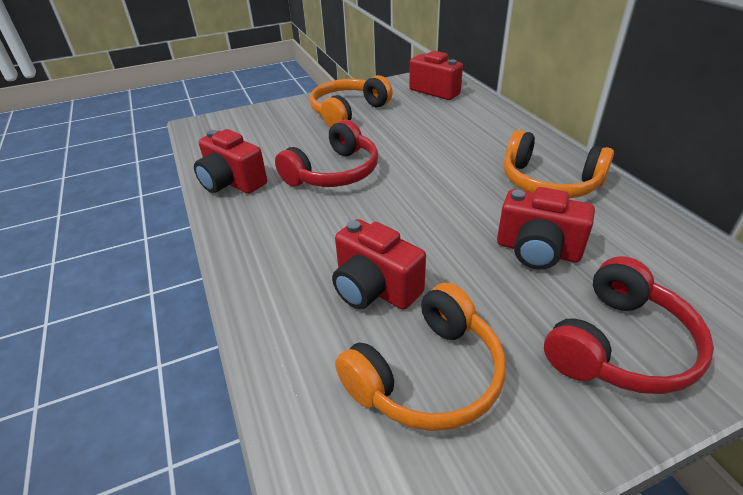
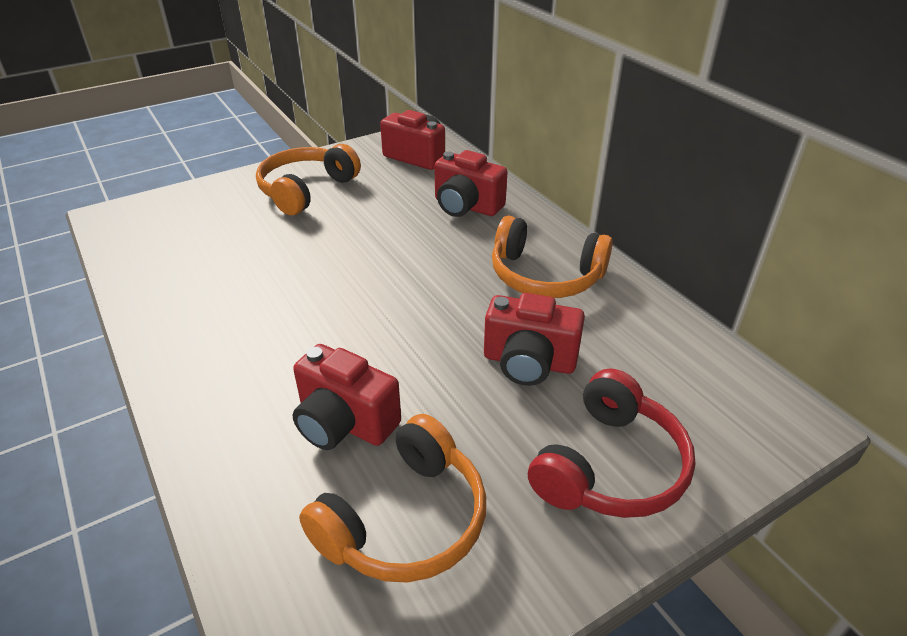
camera: 10 degrees left, 0 degrees up
red camera [194,129,267,194] -> red camera moved to [434,150,507,217]
red headphones [275,120,378,187] -> none

